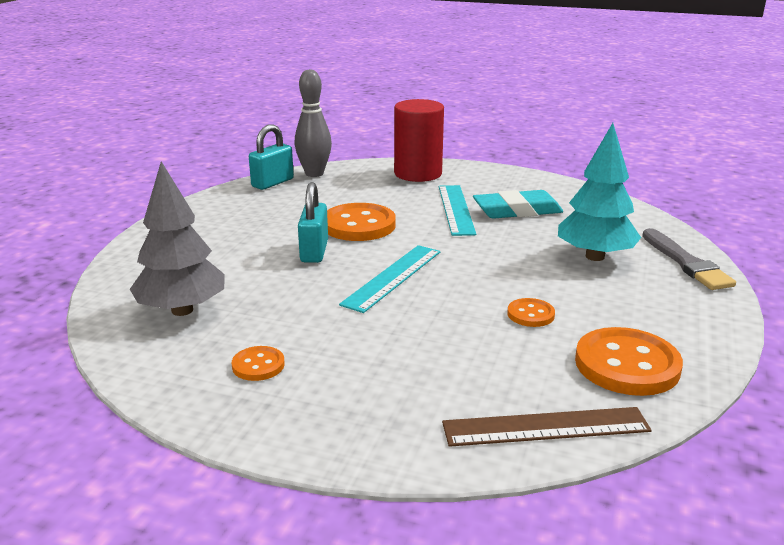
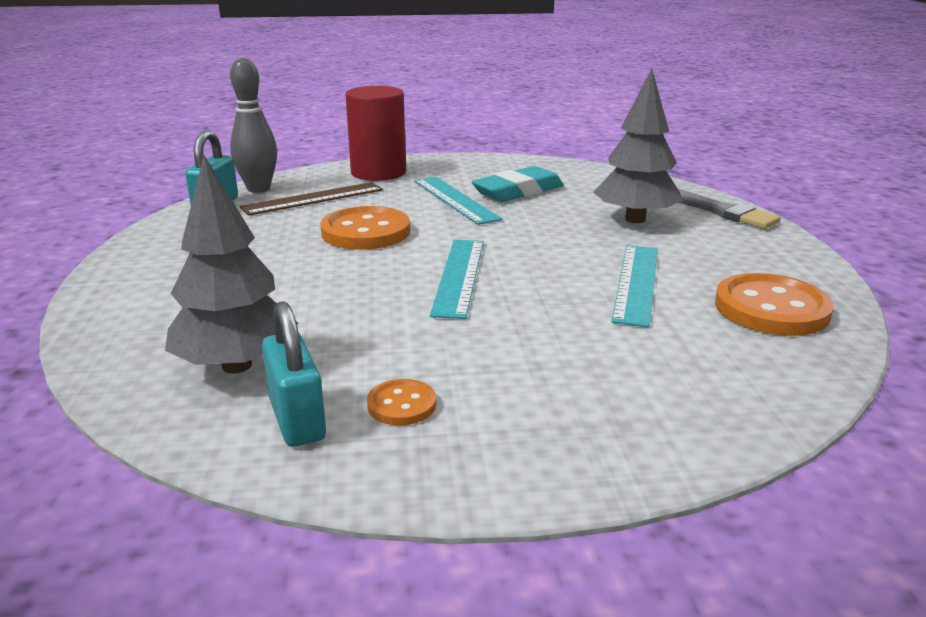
camera: 25 degrees left, 0 degrees up
turquoise padlock [298,182,328,263] -> turquoise padlock moved to [262,301,326,447]
brown ruler [442,407,652,447] -> brown ruler moved to [240,182,383,216]
orange button [507,298,555,327] -> turquoise ruler [612,245,658,327]
turquoise tree [558,123,641,261] -> grey tree [593,69,683,223]

